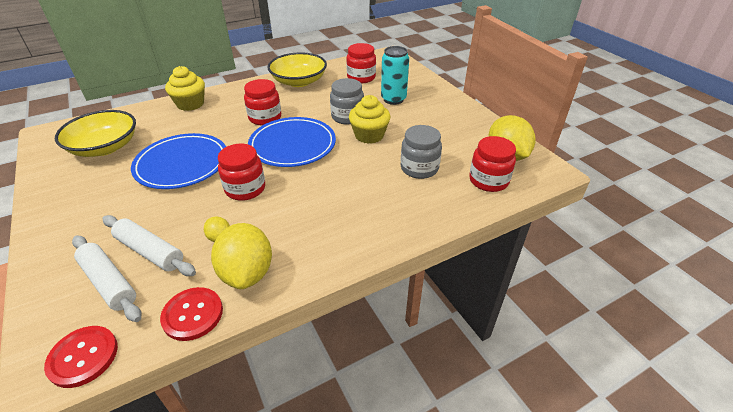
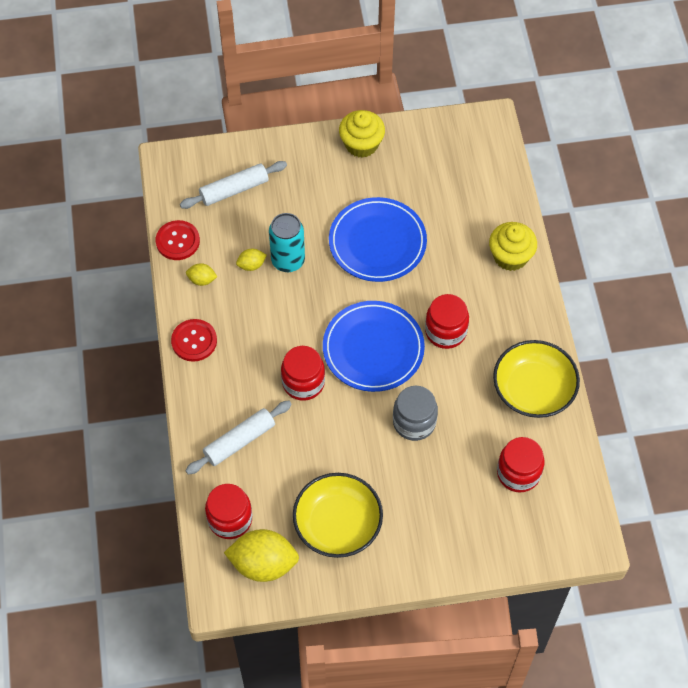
camera: 110 degrees right, 20 degrees up
red button [44,326,118,388] -> red button moved to [171,319,217,362]
yellow bowl [55,110,136,157] -> yellow bowl moved to [293,473,383,558]
white rolling pin [102,215,196,276] -> white rolling pin moved to [185,400,292,475]
yellow lemon [211,223,272,289] -> yellow lemon [186,263,218,286], size x0.48
red jar [218,144,265,201] -> red jar moved to [281,346,325,401]
yellow cupcake [349,95,390,144] -> yellow cupcake moved to [339,110,385,158]
turquoise can [381,46,409,105] -> turquoise can moved to [269,213,305,272]
grey jar [401,125,442,179] -> none

